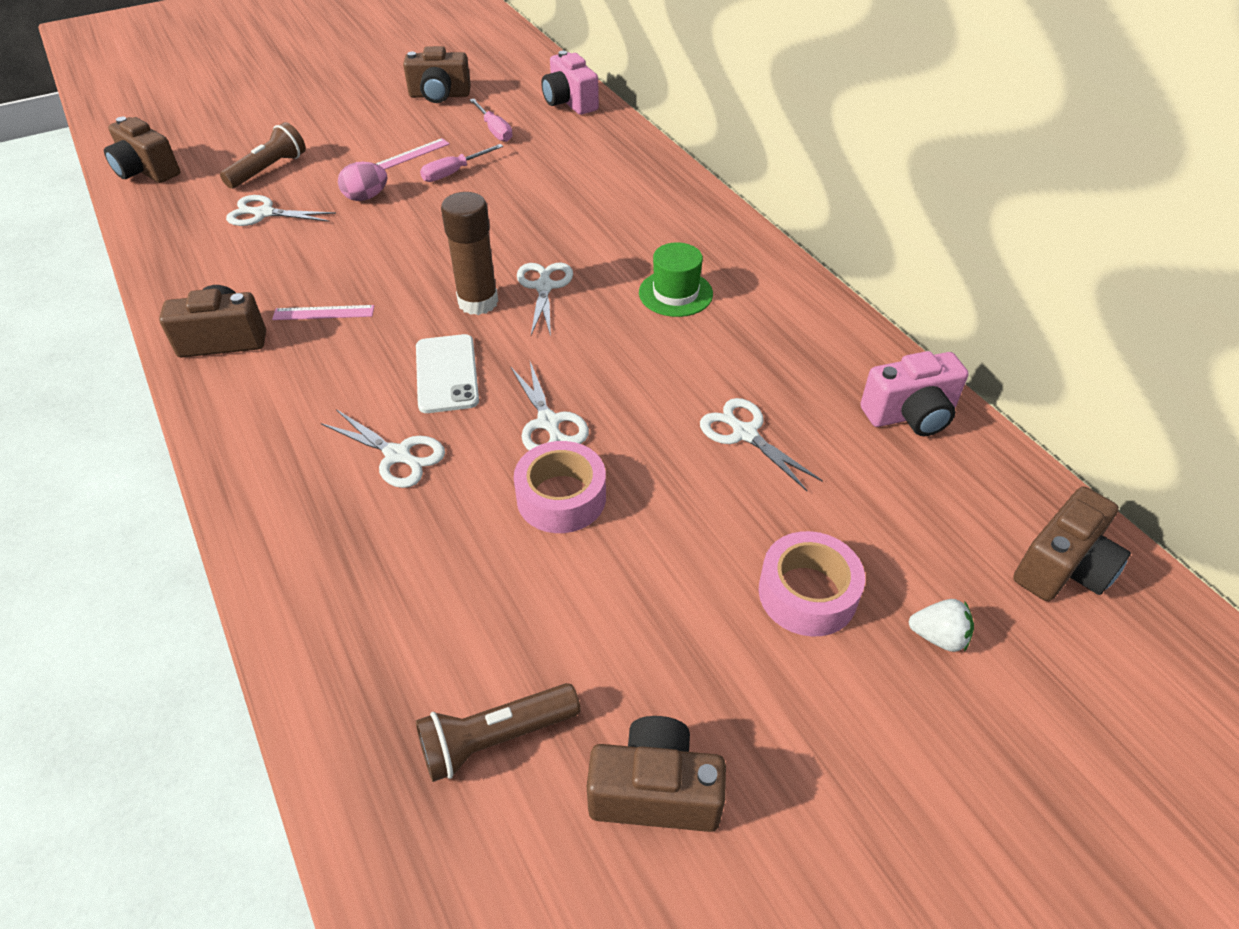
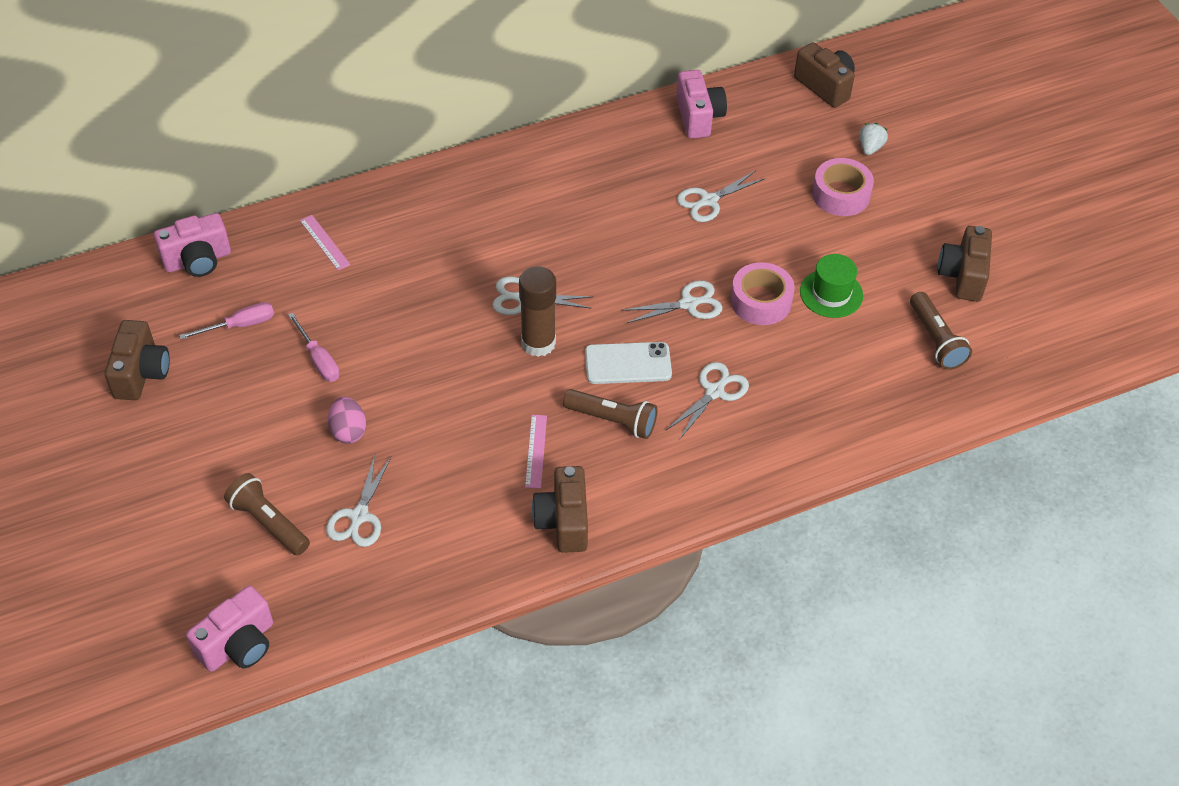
camera: 85 degrees left, 5 degrees up
brown camera [104,117,180,183] -> pink camera [186,586,273,672]
pink ruler [376,138,450,170] -> pink ruler moved to [300,215,350,270]
green hat [639,242,713,317] -> green hat moved to [800,254,863,318]
none -> brown flashlight [563,389,657,439]

